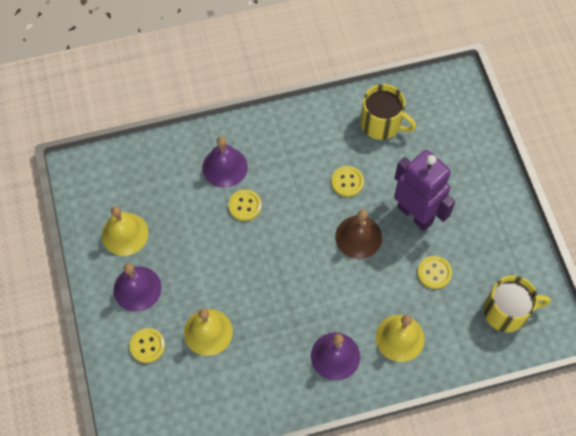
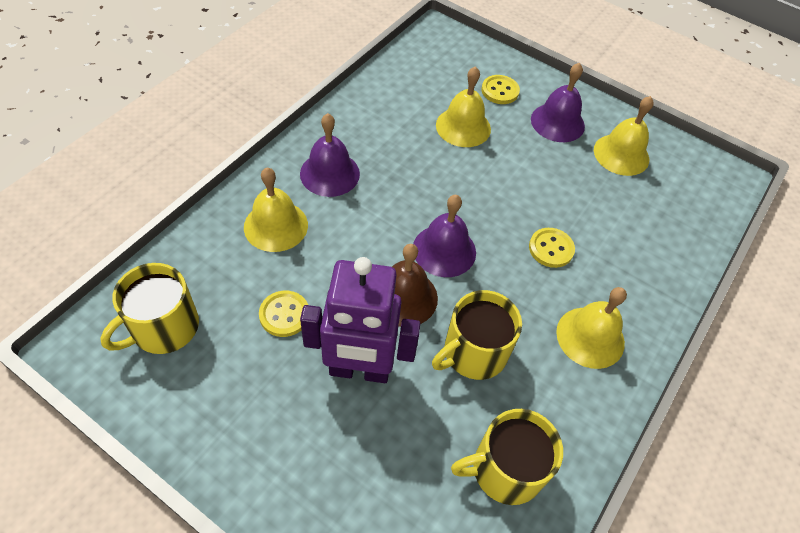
camera: 135 degrees right, 10 degrees down
purple bell [202,136,248,188] -> purple bell moved to [413,195,476,277]
yellow button [331,166,364,197] -> yellow mug [432,290,522,380]
none -> yellow bell [556,287,627,369]

